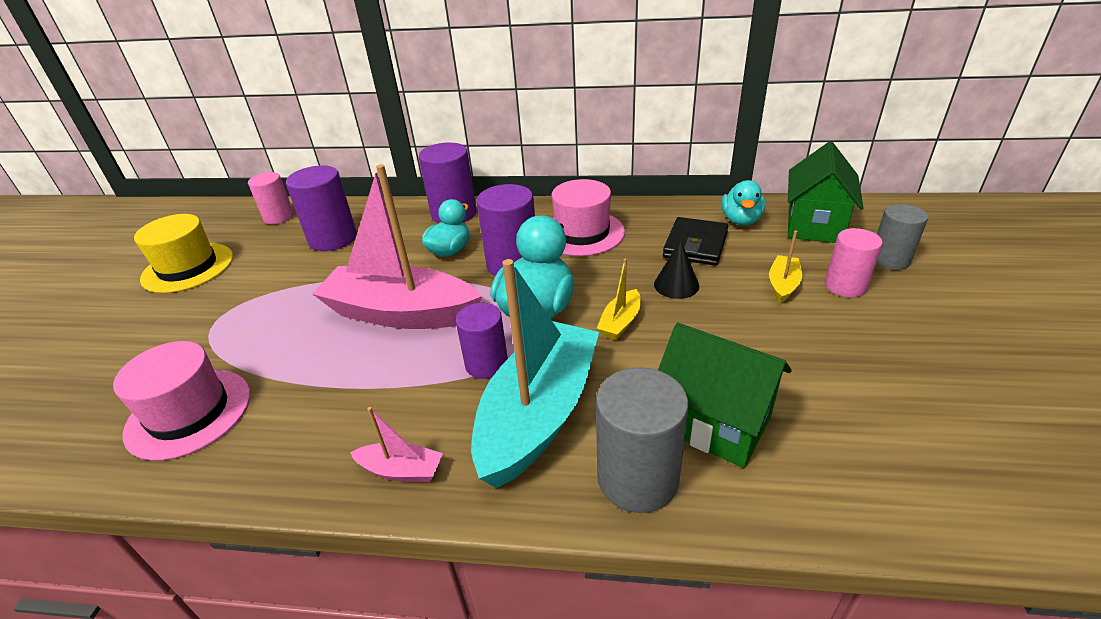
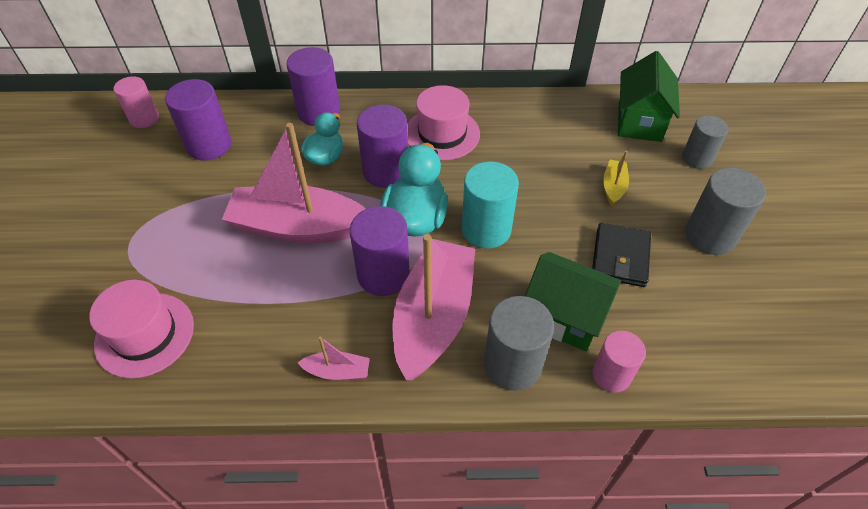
camera: 10 degrees left, 15 degrees up
yellow hat [134,214,233,293] -> none
purple cylinder [456,303,508,379] -> purple cylinder [350,206,410,296], size x1.51
turquoise boat [471,259,599,488] -> pink boat [392,234,475,380]
yellow boat [597,259,641,340] -> turquoise cylinder [462,161,519,249]
black cone [654,240,699,299] -> none
black wallet [663,217,728,266] -> black wallet moved to [592,223,651,287]
turquoise duck [722,180,765,226] -> none
pink cylinder [825,228,883,297] -> pink cylinder moved to [592,331,646,392]
none -> grey cylinder [685,168,766,255]

